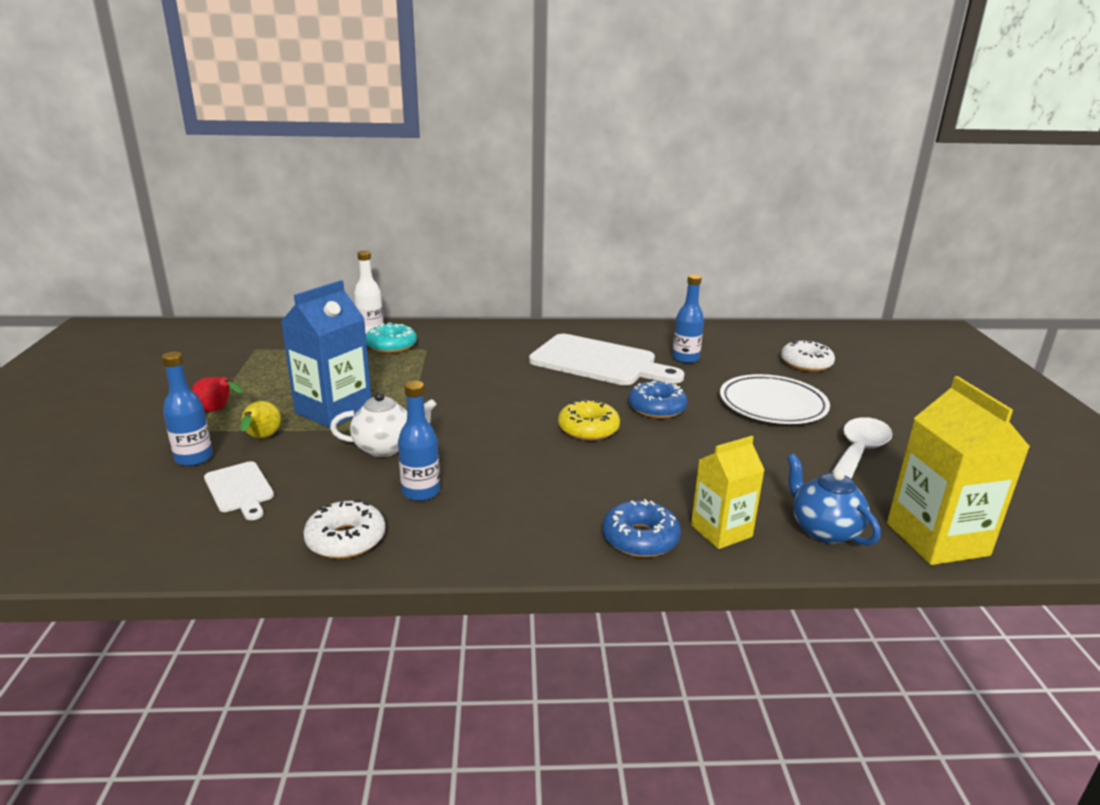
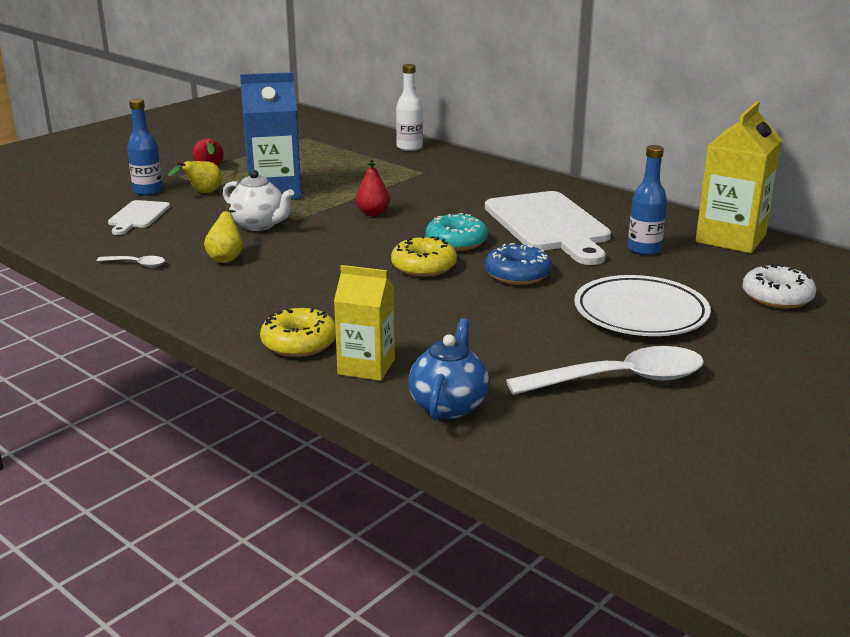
camera: 45 degrees right, 0 degrees up
white donut [303,500,385,559] -> white spoon [97,256,165,267]
turquoise donut [366,323,417,353] -> turquoise donut moved to [426,213,488,251]
blue bottle [398,381,440,501] -> yellow pear [204,203,243,263]
blue donut [602,499,681,558] -> yellow donut [260,308,336,357]
yellow carton [887,376,1030,565] -> yellow carton moved to [695,101,782,253]
none -> red pear [356,158,390,216]

